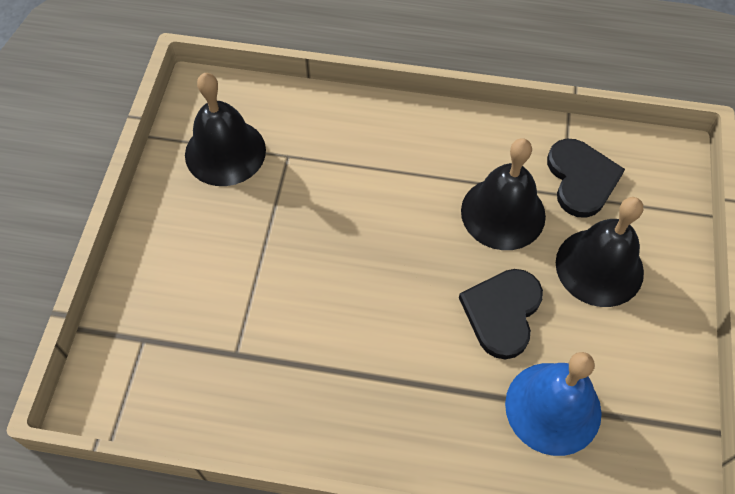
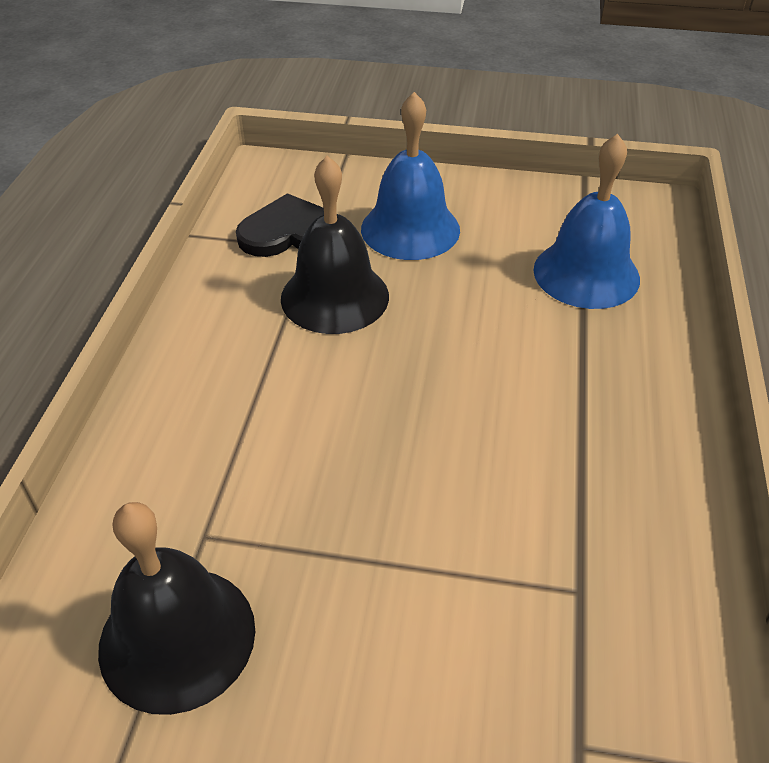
camera: 90 degrees left, 15 degrees down
black heart [459,269,543,359] -> none
black bell [556,197,644,307] -> blue bell [361,92,460,260]

